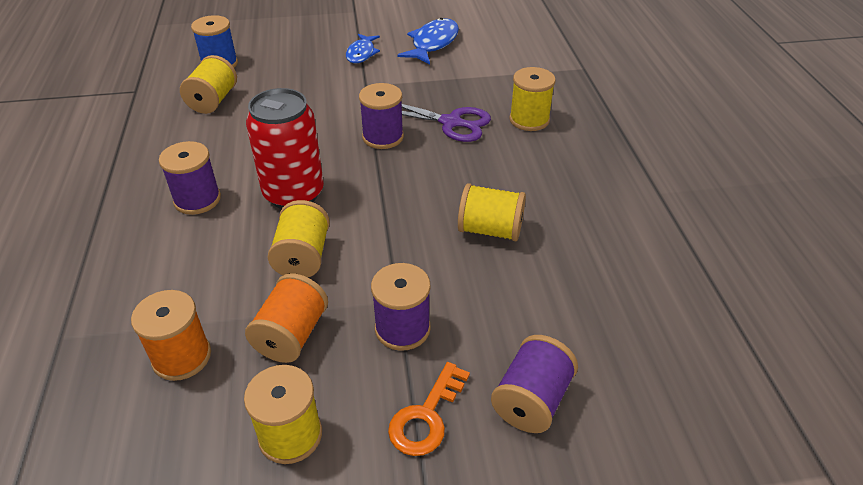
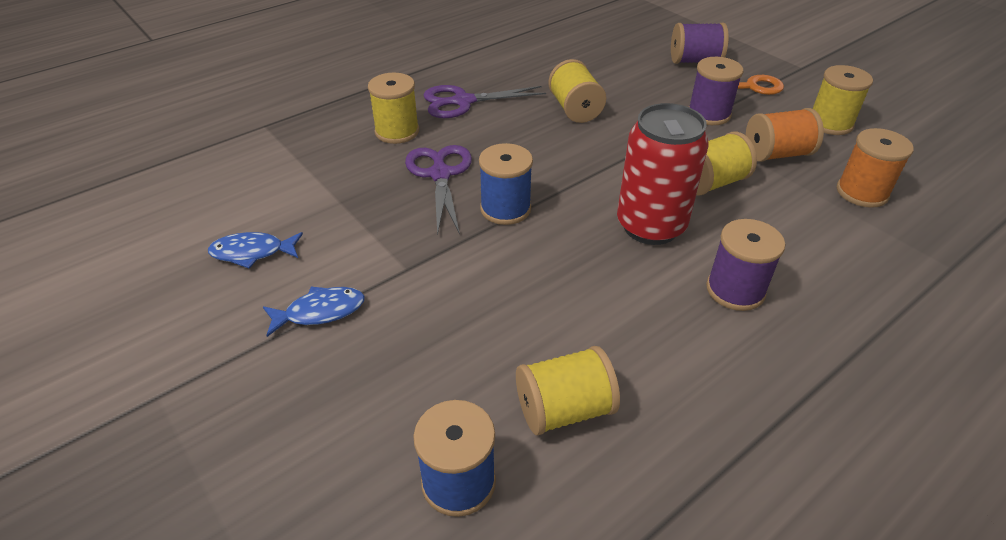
camera: 120 degrees left, 0 degrees up
purple spool [359,83,404,149] -> blue spool [479,143,533,225]
blue fish [397,18,459,64] -> blue fish [208,232,303,268], size x0.66
none -> purple scissors [423,85,546,118]

